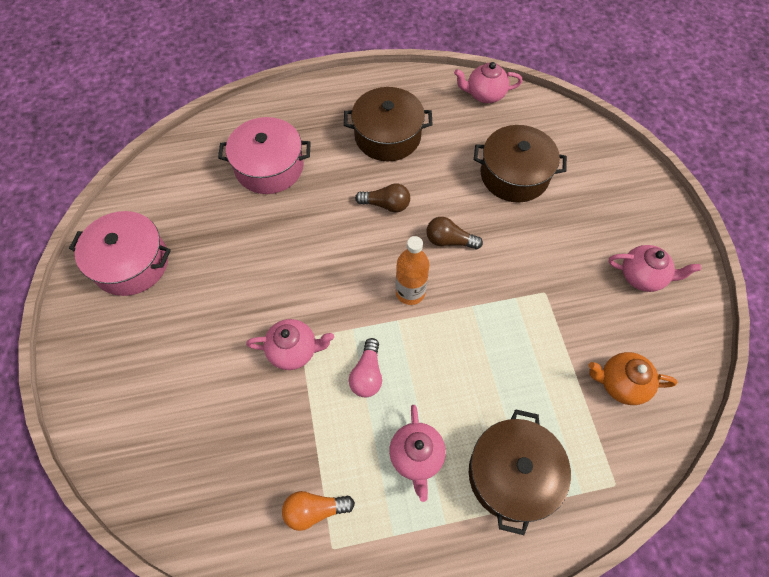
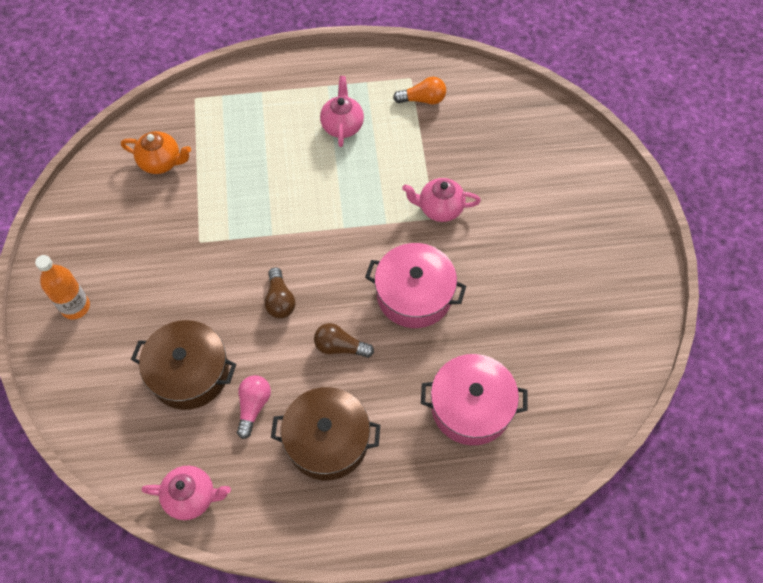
camera: 175 degrees left, 0 degrees up
pink pot [69,211,171,296] -> pink pot moved to [365,243,466,328]
pink light bulb [349,338,382,397] -> pink light bulb moved to [237,375,271,439]
orange bottle [396,236,429,305] -> orange bottle moved to [35,255,90,319]
brown light bulb [426,217,483,249] -> brown light bulb turned 60 degrees clockwise [265,267,296,318]
brown pot [469,409,571,535] -> none
pink teapot [608,245,701,292] -> none

